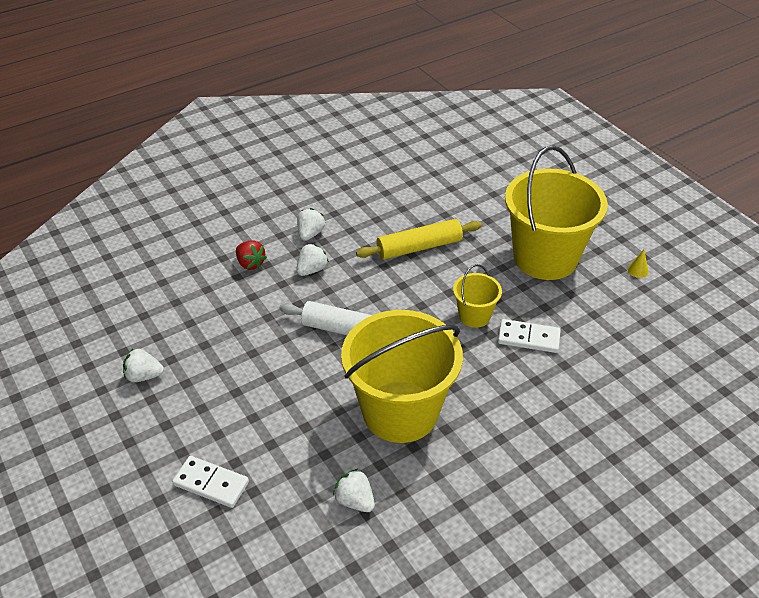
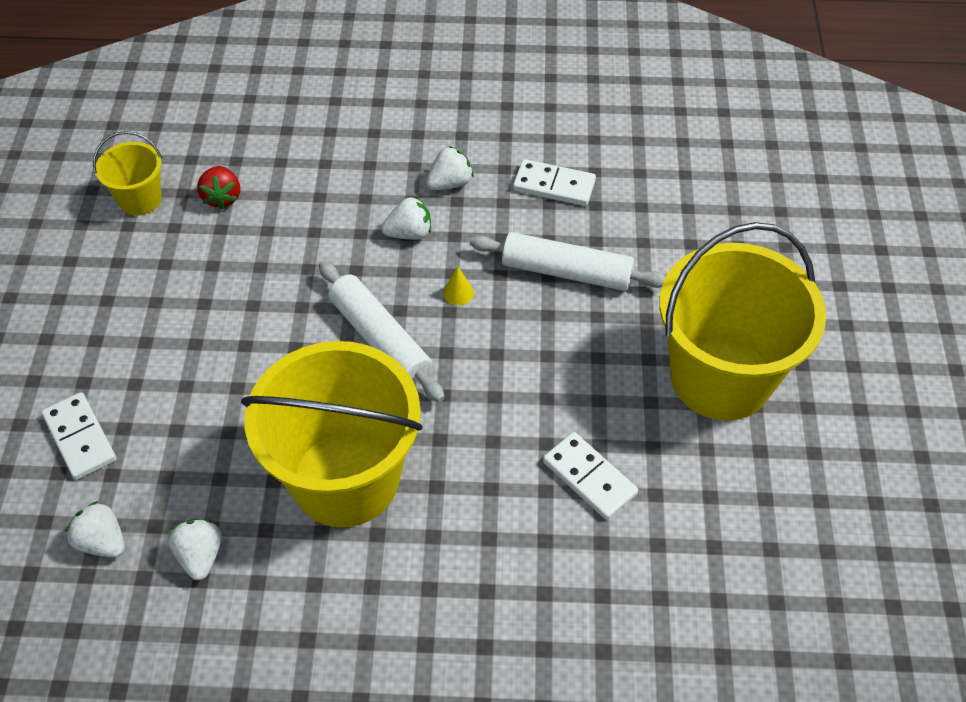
camera: 35 degrees right, 10 degrees up
white strawberry [123,349,164,382] -> white strawberry moved to [66,501,125,558]
red strawberry [236,241,267,270] -> red strawberry moved to [197,166,240,210]
yellow rolling pin [356,219,482,259] -> white rolling pin [470,232,666,291]
yellow bucket [453,264,502,328] -> yellow bucket moved to [93,131,162,216]
yellow cone [627,250,649,278] -> yellow cone moved to [443,266,474,305]
none -> white domino [513,159,596,206]

